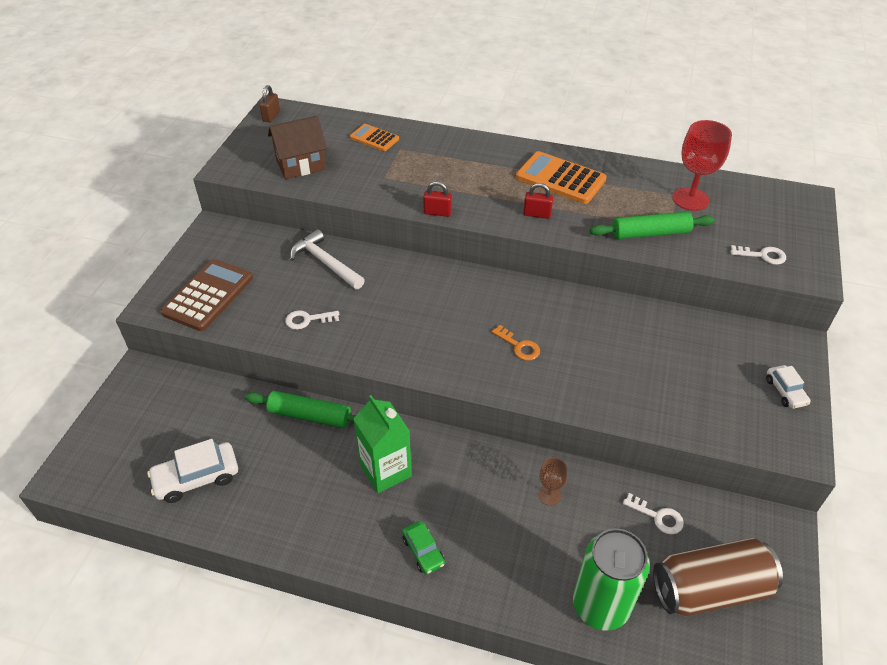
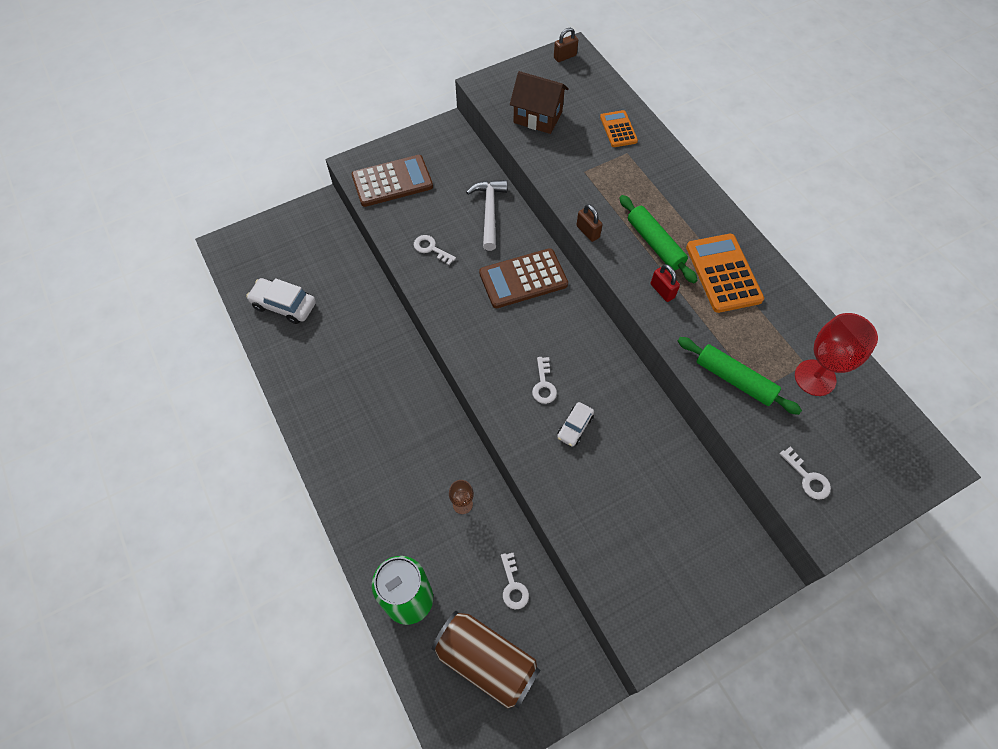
camera: 45 degrees right, 15 degrees up
green rolling pin [245,391,356,428] -> green rolling pin moved to [620,195,697,283]
green carton [354,395,412,493] -> none
green car [402,521,445,574] -> none
red padlock [423,181,452,217] -> brown padlock [576,204,603,242]
orange key [491,325,540,361] -> white key [532,357,557,404]
white car [766,365,811,409] -> white car moved to [557,402,594,447]
none -> brown calculator [479,248,568,308]

